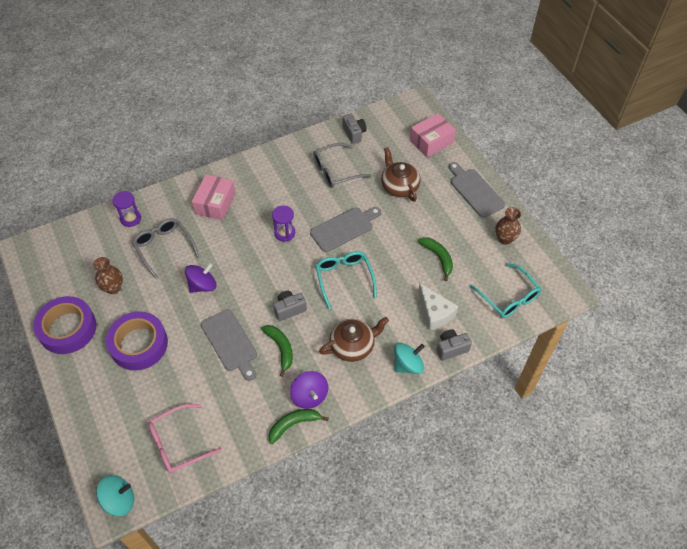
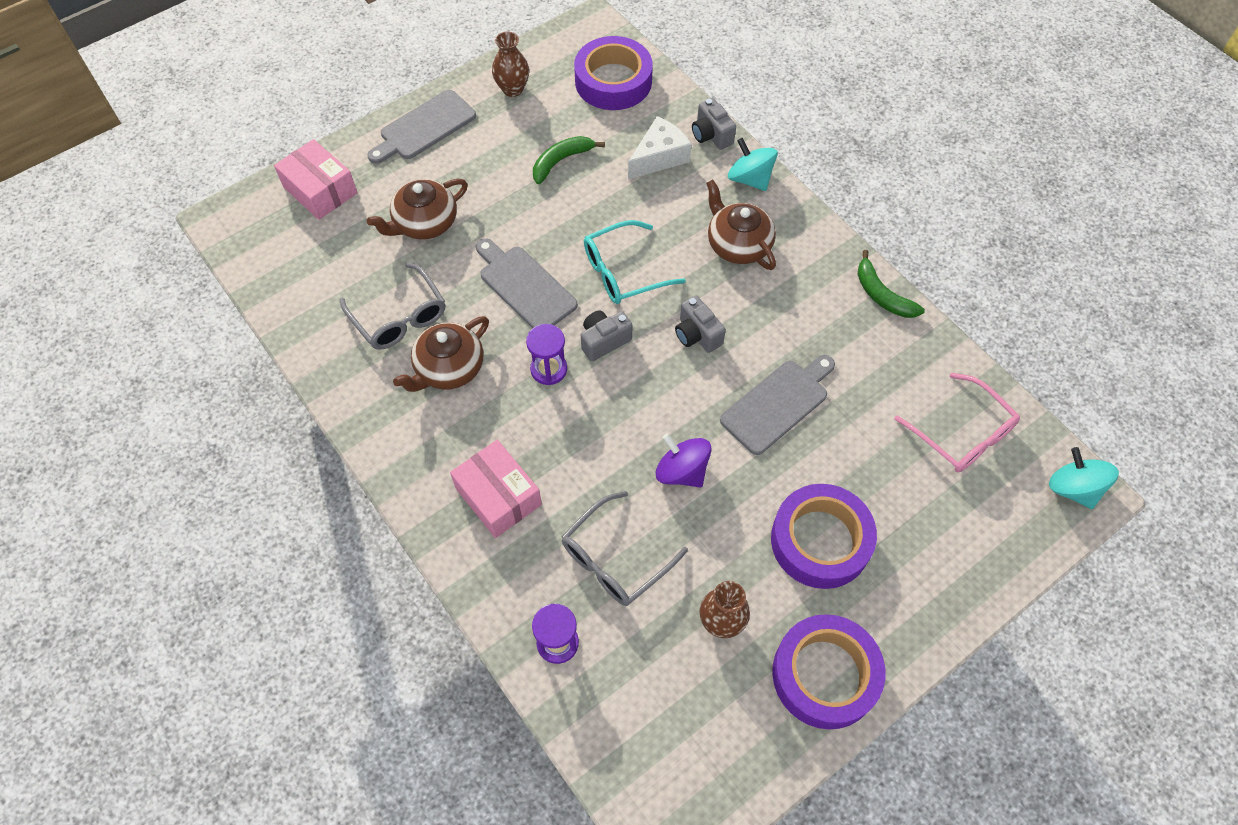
camera: 100 degrees left, 5 degrees up
pink box [192,174,236,221] -> pink box turned 45 degrees clockwise [450,440,542,538]
green banana [261,325,293,377] -> none
purple spinning top [290,371,328,409] -> none
grey camera [342,114,367,144] -> grey camera moved to [581,311,632,361]
turquoise glasses [470,263,542,318] -> purple tape [574,36,653,110]
none -> brown teapot [393,316,489,392]

